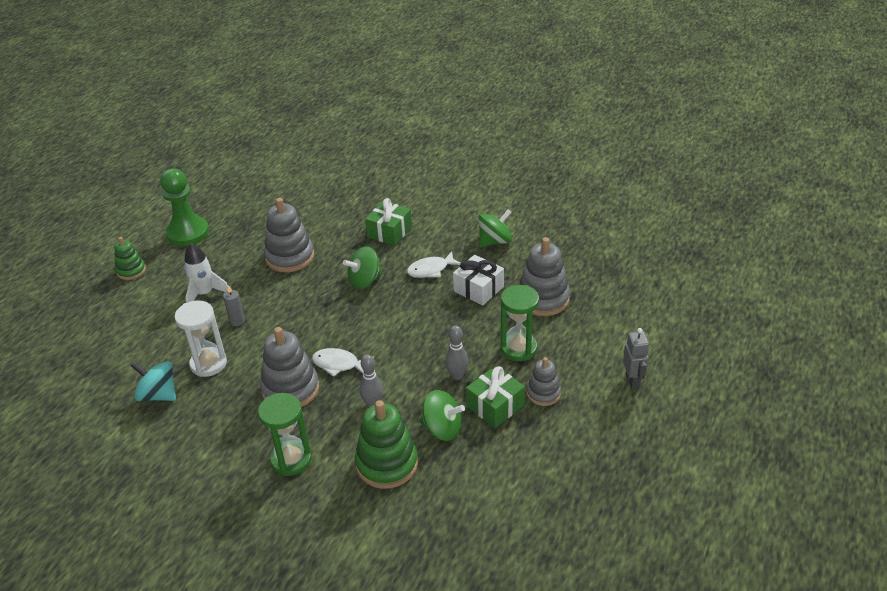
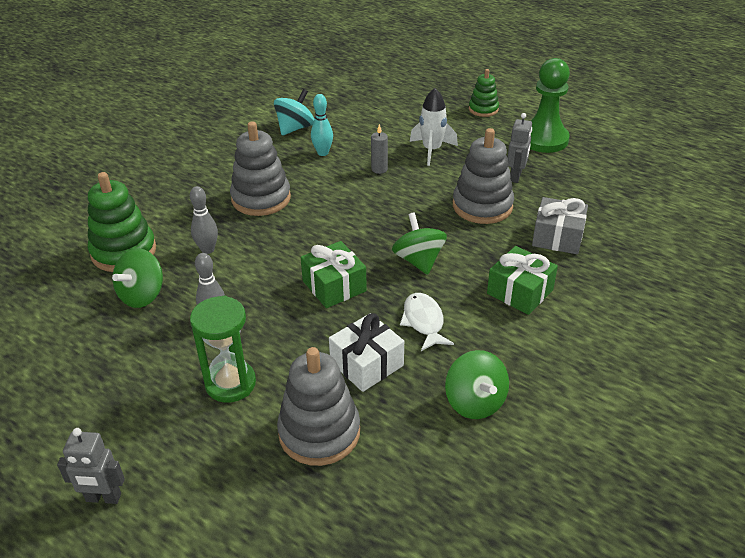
camera: 100 degrees right, 0 degrees up
white hourglass [175,300,227,377] -> turquoise bowling pin [311,94,333,156]
green hourglass [258,393,312,476] -> none
white fish [312,348,374,377] -> none
green gift [466,366,525,428] -> green gift moved to [301,241,367,308]
grey stacking toy [527,357,561,406] -> none
none -> grey robot [508,113,532,183]
none -> grey gift [532,197,588,254]

